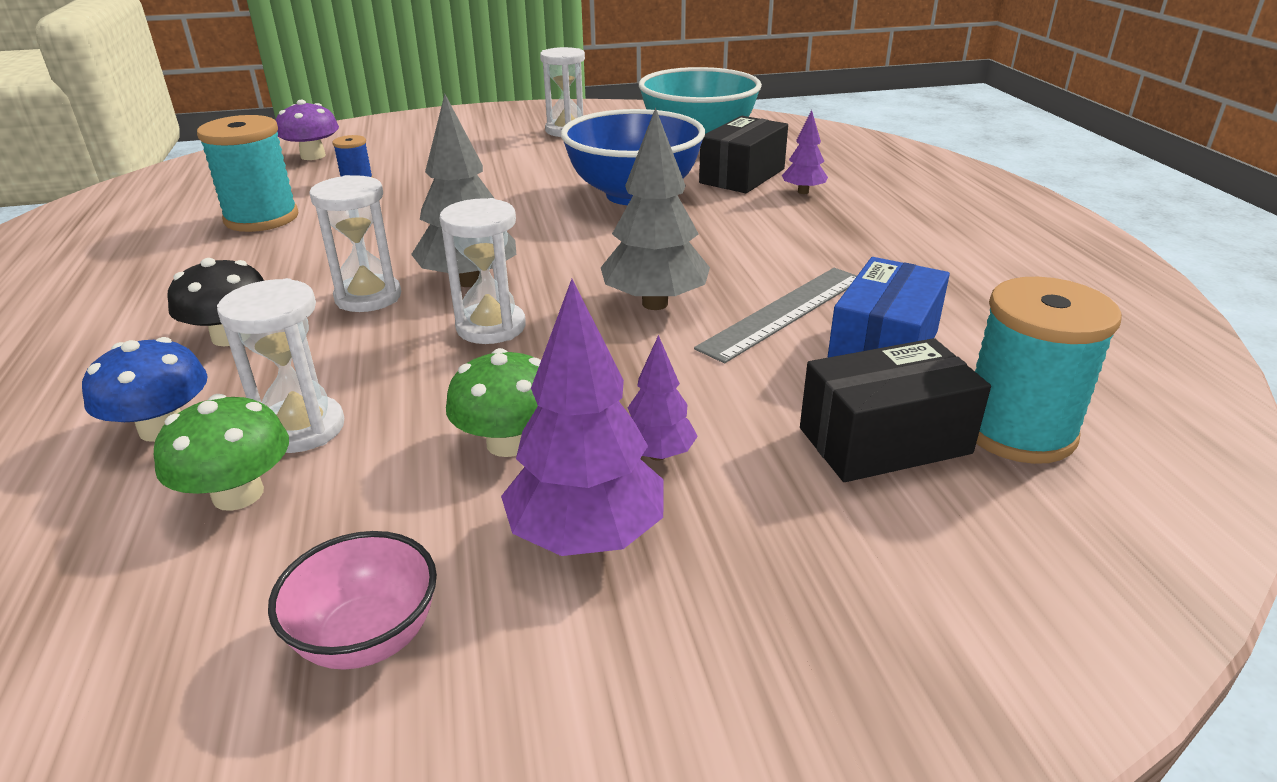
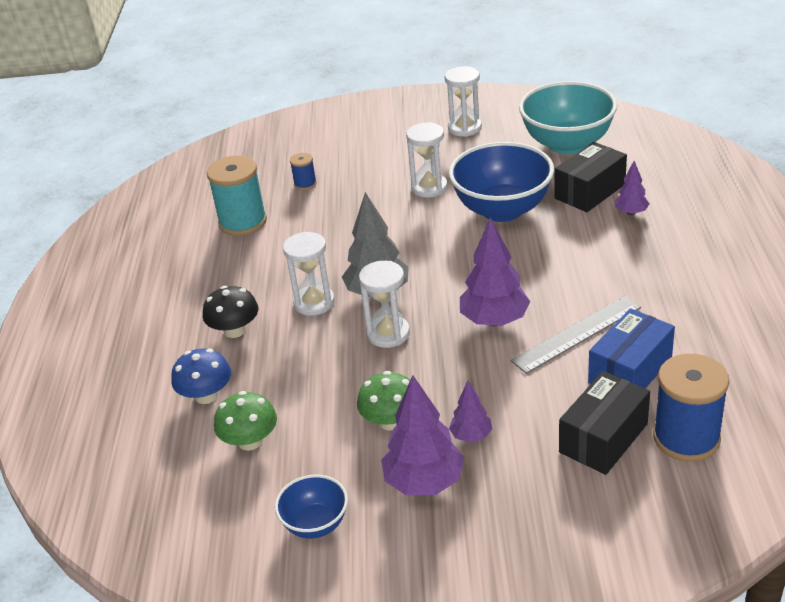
camera: 15 degrees right, 5 degrees up
white hourglass [217,278,344,453] -> white hourglass moved to [406,122,448,198]
pink bowl [268,531,437,670] -> blue bowl [275,475,348,539]
purple mushroom [276,100,339,160] -> none
grey tree [601,107,710,310] -> purple tree [460,217,530,326]
black box [800,338,991,482] -> black box turned 45 degrees counterclockwise [559,371,650,475]
turquoise spool [975,277,1122,464] -> blue spool [653,353,729,462]

